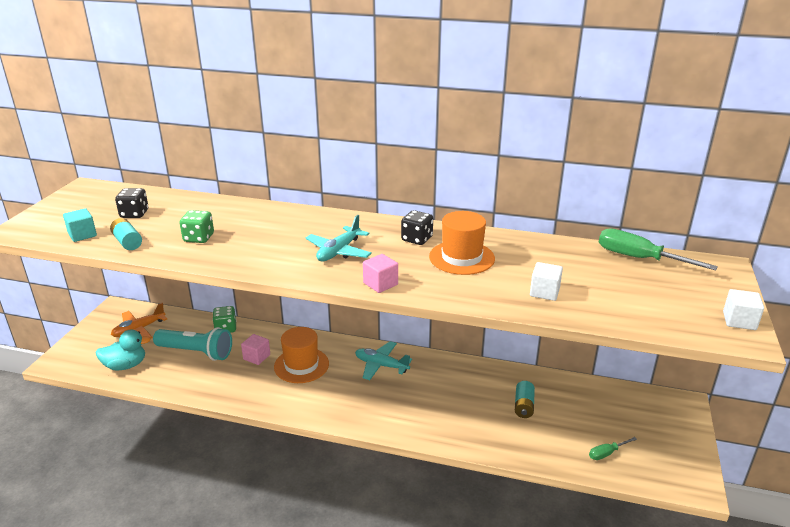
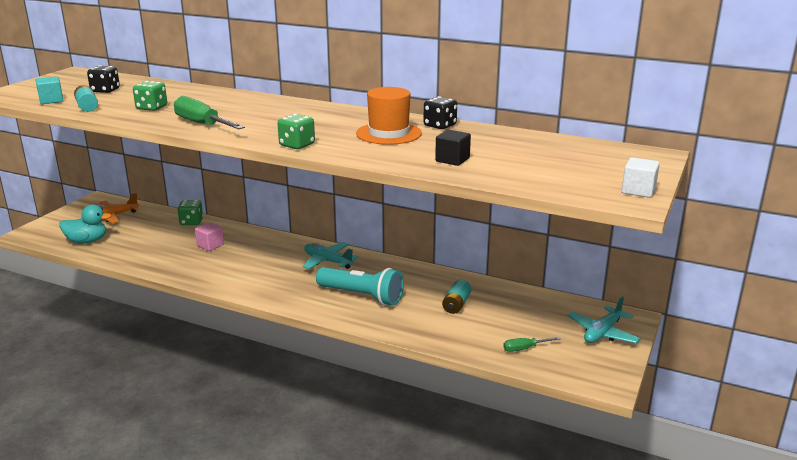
camera: 10 degrees right, 5 degrees down
turquoise flashlight [153,327,232,361] -> turquoise flashlight moved to [316,267,404,306]
orange hat [274,327,329,383] -> none
turquoise plane [305,215,372,262] -> turquoise plane moved to [567,296,641,343]
pink cube [363,254,398,293] -> green dice [277,114,315,149]
black dice [401,210,433,245] -> black dice moved to [423,96,457,129]
white cube [530,262,563,301] -> black cube [435,130,471,166]
green screwdriver [599,228,718,271] -> green screwdriver moved to [174,96,245,129]

